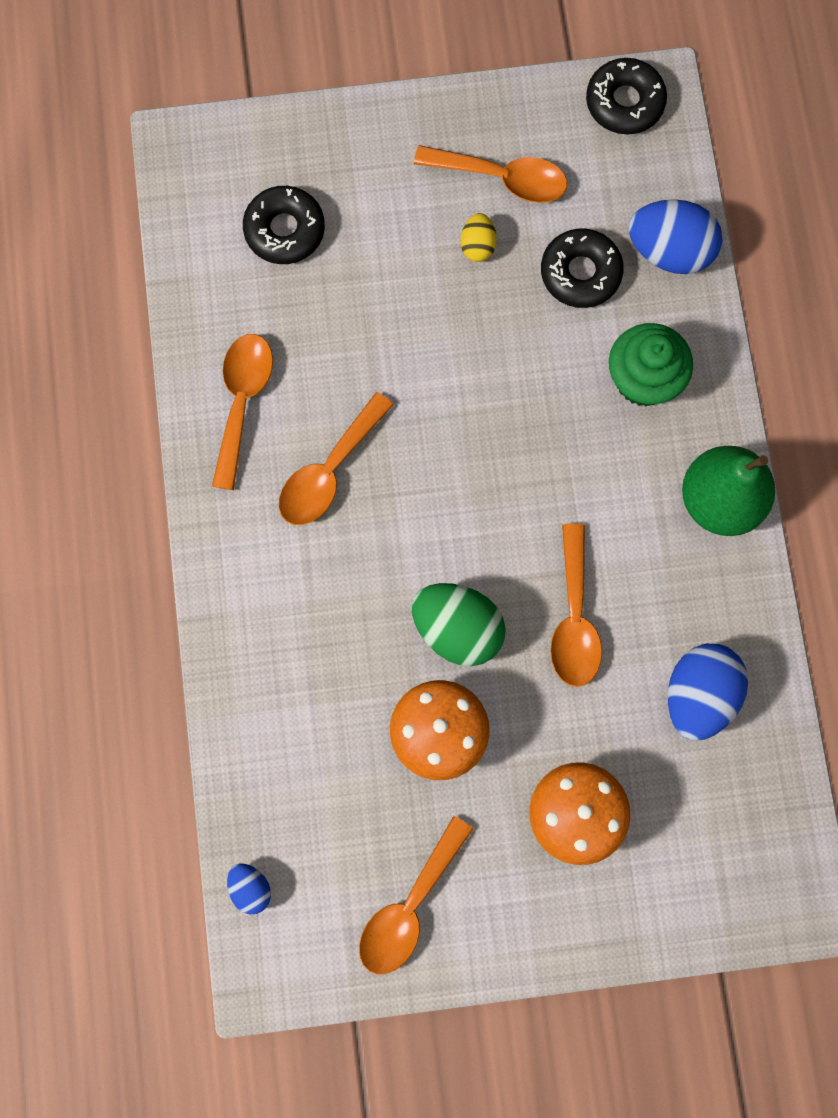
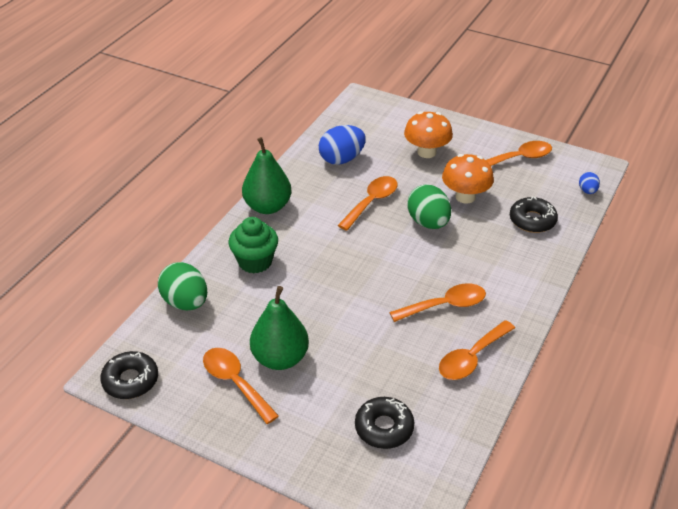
camera: 145 degrees left, 35 degrees down
yellow egg [461,213,497,262] -> green pear [250,286,309,370]
black donut [541,228,624,308] -> black donut moved to [510,196,558,233]
blue egg [628,199,722,274] -> green egg [158,262,207,310]

